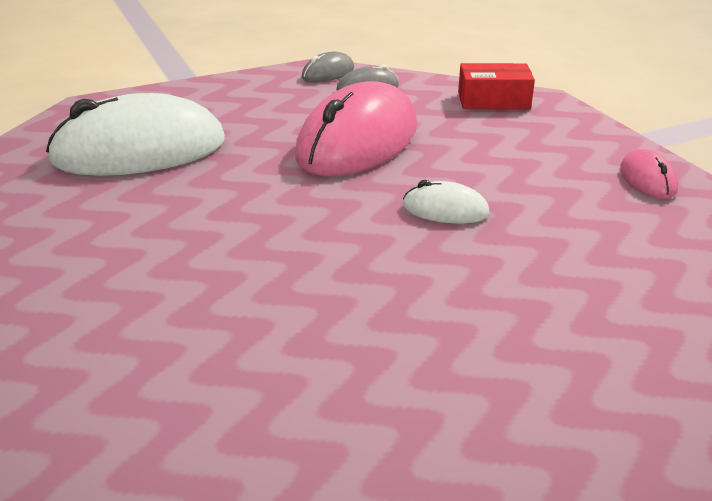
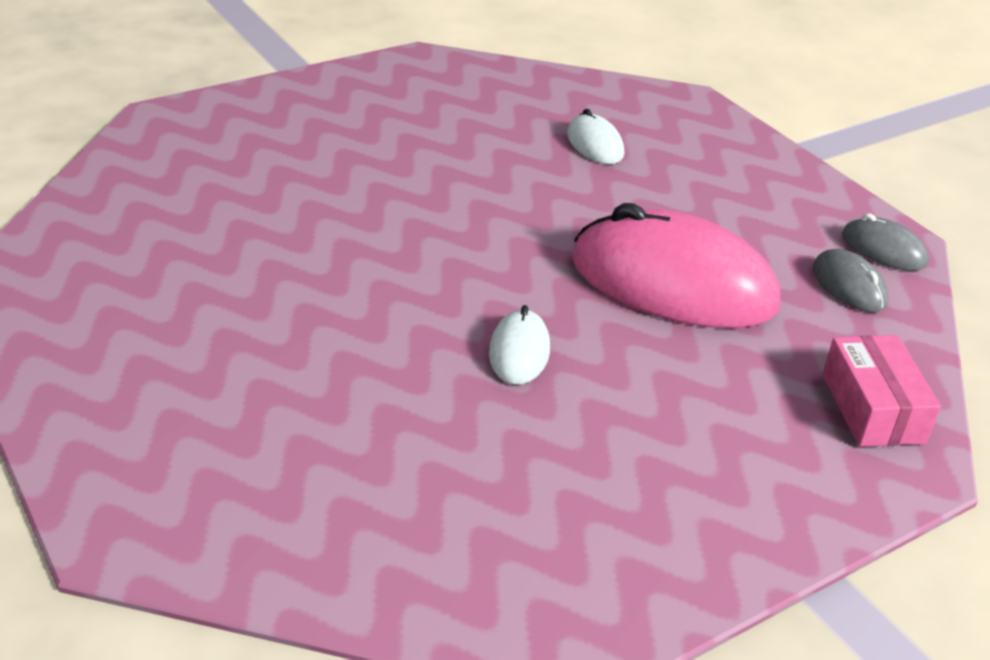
camera: 80 degrees right, 5 degrees up
white mouse [46,93,225,176] -> white mouse [567,109,624,164], size x0.45
red box [458,63,535,109] -> pink box [822,335,941,447]
pink mouse [620,149,678,199] -> none

